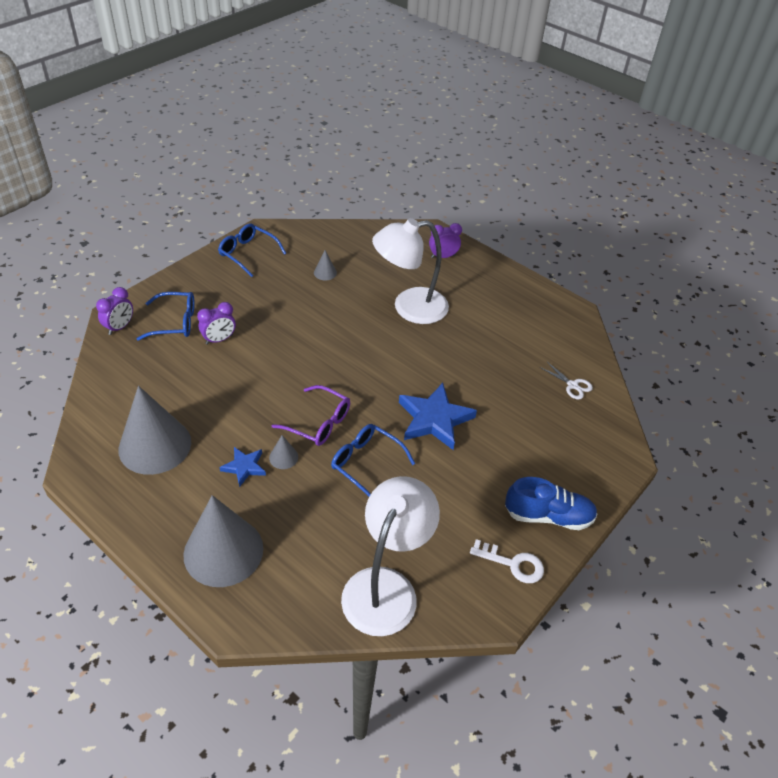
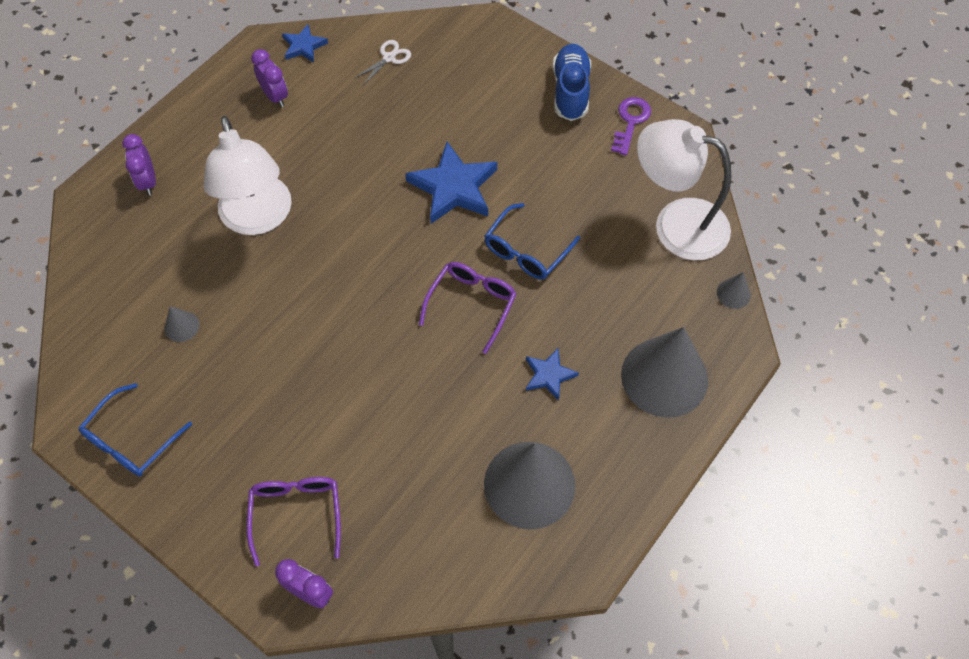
camera: 90 degrees left, 15 degrees up
blue glasses [137,292,195,341] -> purple glasses [247,477,341,566]
purple clock [197,302,236,345] -> purple clock moved to [251,49,288,107]
grey cone [269,435,298,469] -> grey cone moved to [717,272,751,309]
white key [470,539,544,583] -> purple key [611,97,651,155]
none -> blue star [282,24,328,63]

